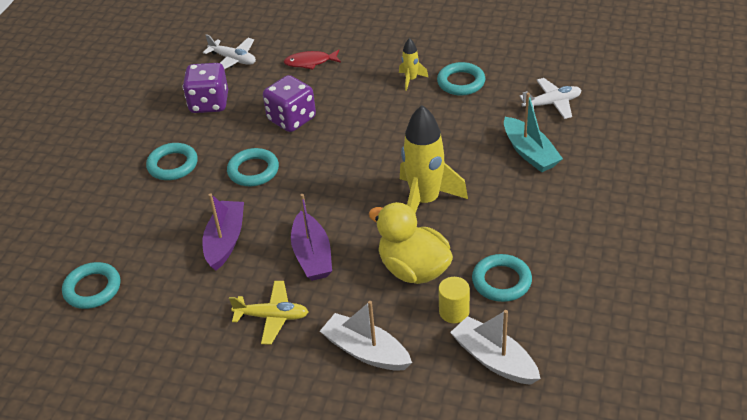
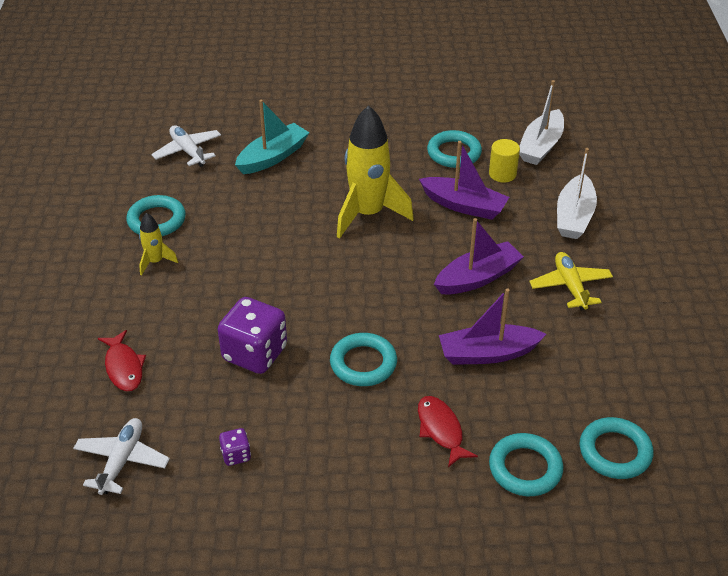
camera: 110 degrees left, 0 degrees up
turquoise ring [146,143,198,180] -> turquoise ring moved to [489,433,563,496]
purple dice [182,63,228,113] -> purple dice [219,428,251,466], size x0.46
yellow duck [369,202,453,284] -> purple boat [419,141,509,220]
none -> red fish [418,396,478,467]

